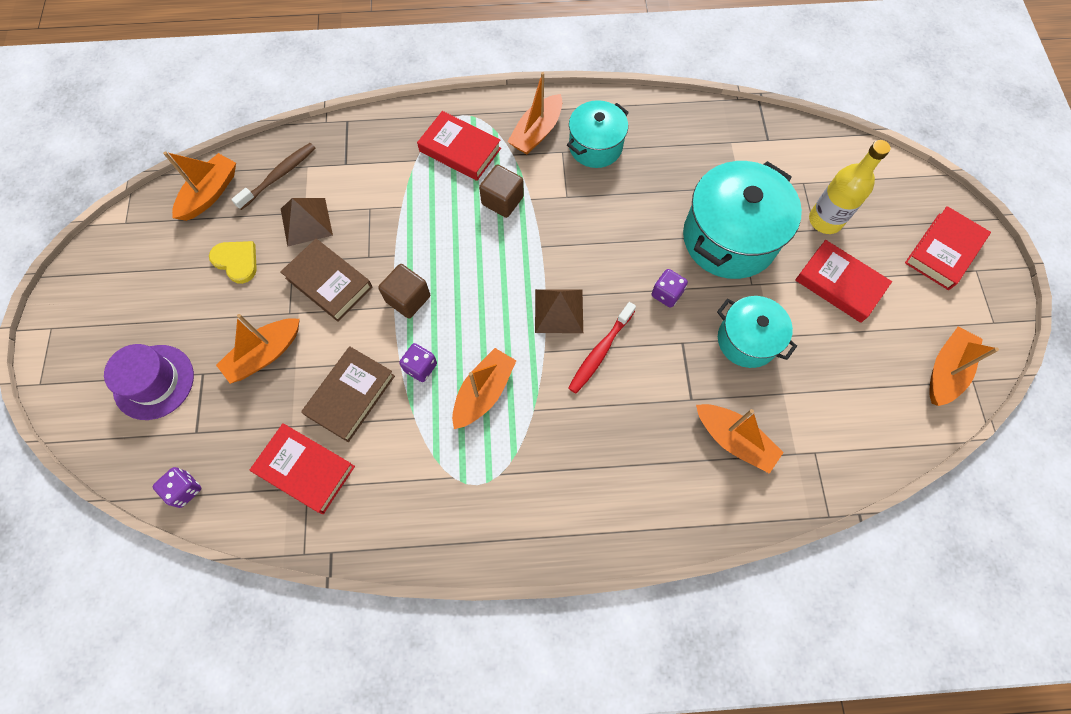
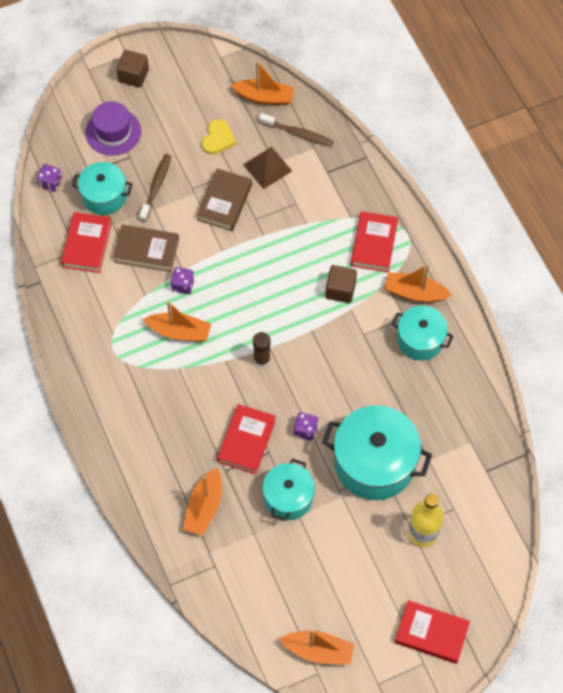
camera: 70 degrees right, 5 degrees down
orange boat [216,314,300,384] -> brown toothbrush [139,154,171,222]
brown cube [378,264,430,319] -> brown cube moved to [116,50,149,87]
brown pyramid [535,289,583,333] -> brown glue stick [253,332,271,368]
red toothbrush [568,302,636,393] -> none
red book [795,240,892,323] -> red book moved to [217,404,276,475]
none -> turquoise pot [72,162,132,215]

